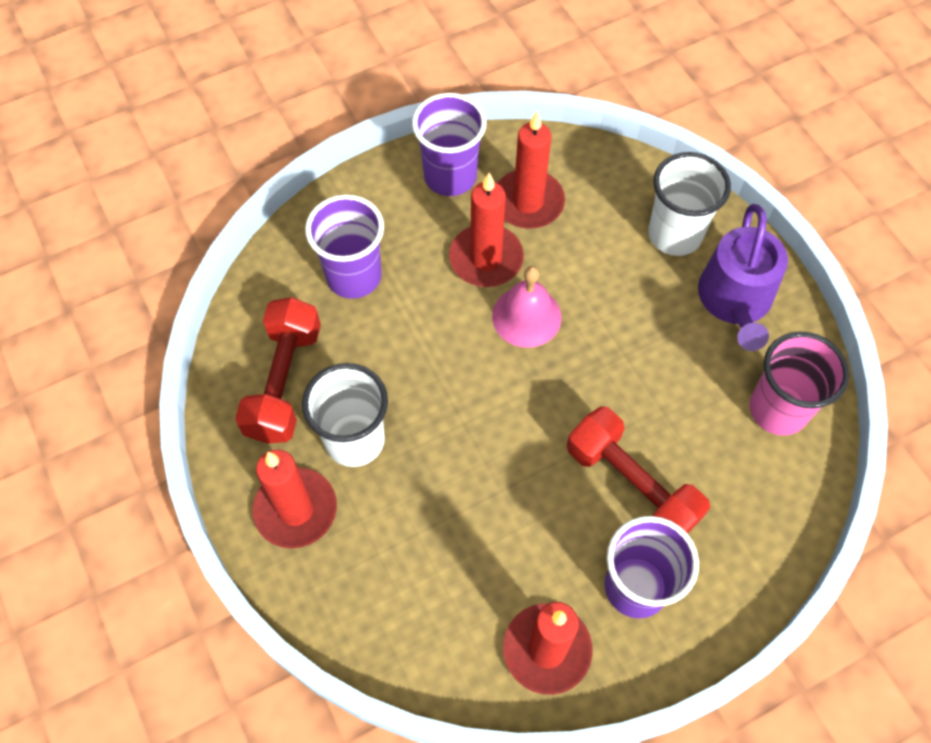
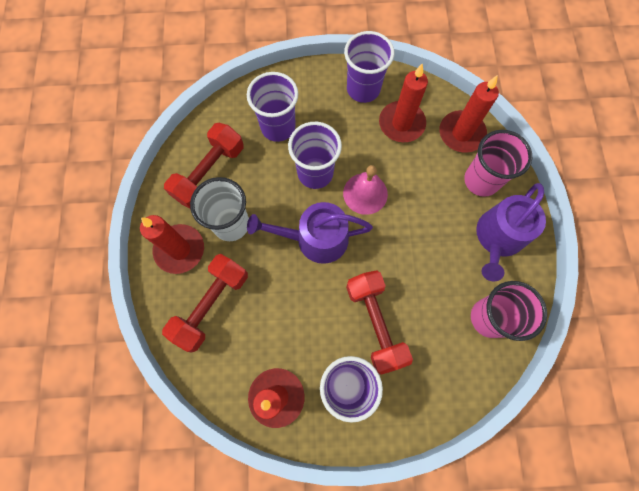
camera: 25 degrees right, 10 degrees up
red candle [449,173,524,287] -> red candle moved to [440,75,499,153]
white cup [648,152,731,256] -> pink cup [464,130,532,197]
none -> red dumbbell [162,254,248,352]
none -> purple watering can [247,202,373,264]
none -> purple cup [288,122,342,189]

